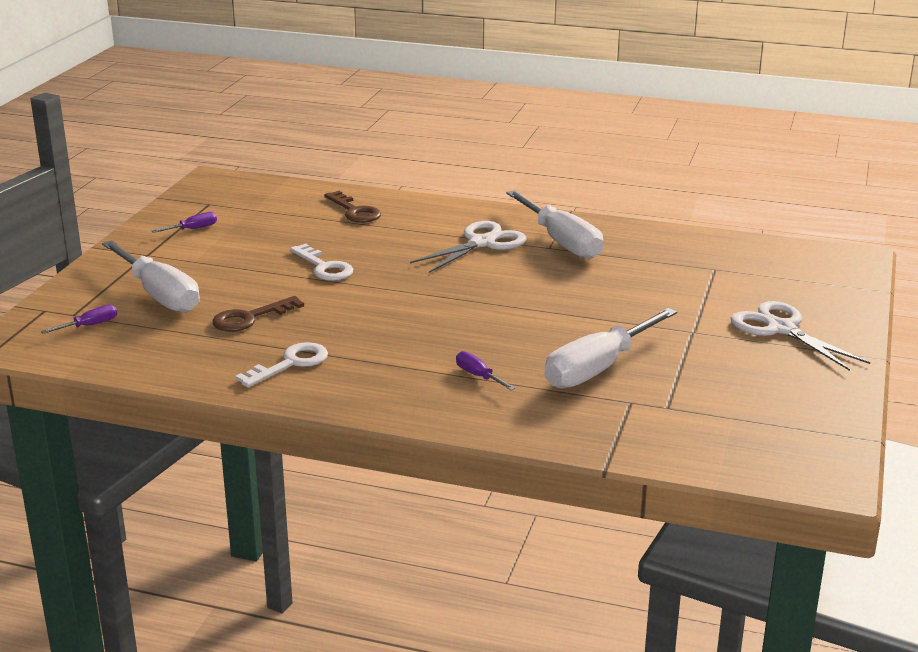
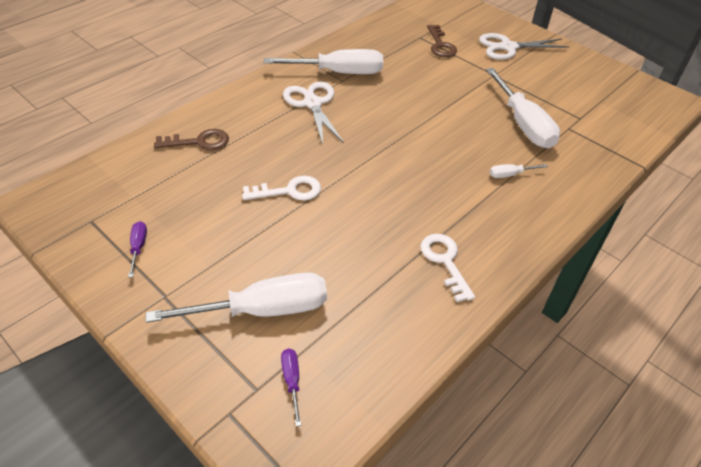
camera: 65 degrees left, 20 degrees up
brown key [212,296,304,332] -> brown key moved to [427,25,457,57]
purple screwdriver [456,351,515,390] -> white screwdriver [490,164,548,178]

